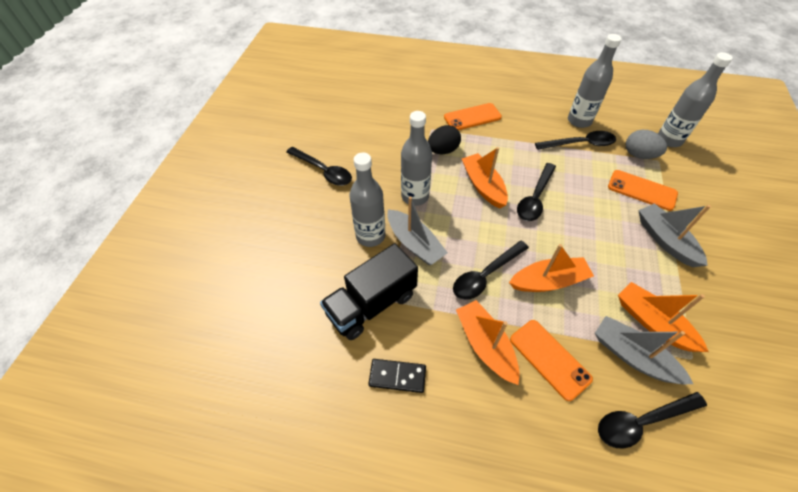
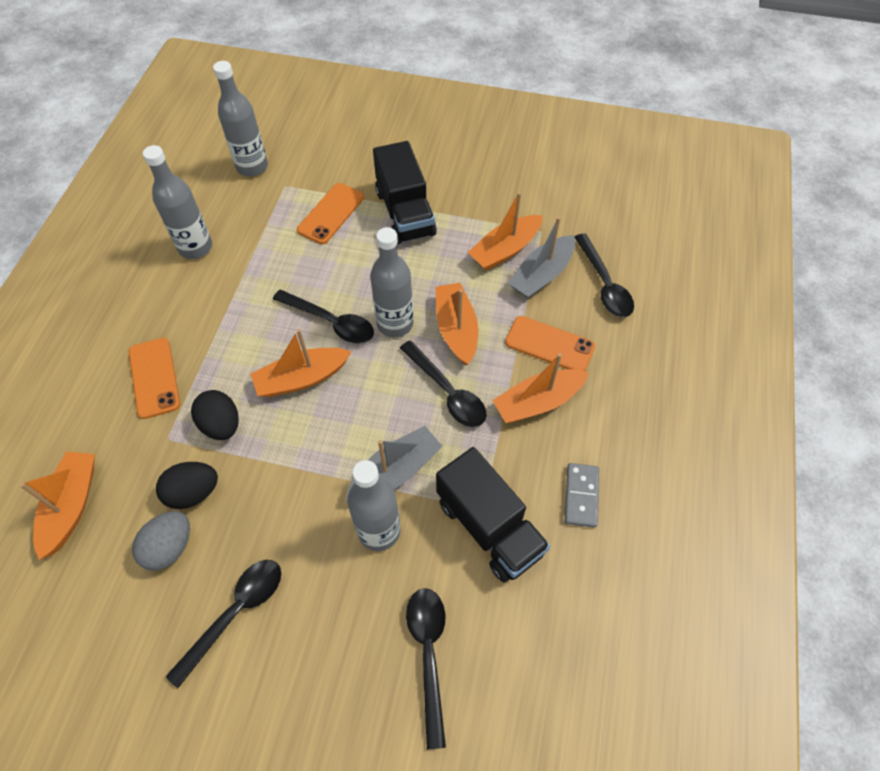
camera: 90 degrees left, 5 degrees up
black domino [368,359,426,393] -> grey domino [565,463,599,528]
grey bottle [401,111,432,206] -> grey bottle moved to [370,227,413,337]
orange phone [510,320,593,401] -> orange phone turned 60 degrees clockwise [505,316,595,371]
black spoon [535,131,616,150] -> black spoon moved to [406,588,446,749]
grey egg [626,130,667,159] -> grey egg moved to [132,511,190,571]
grey boat [639,203,711,267] -> black truck [373,141,437,244]
none -> orange boat [19,451,95,560]
none -> black egg [156,462,218,509]

